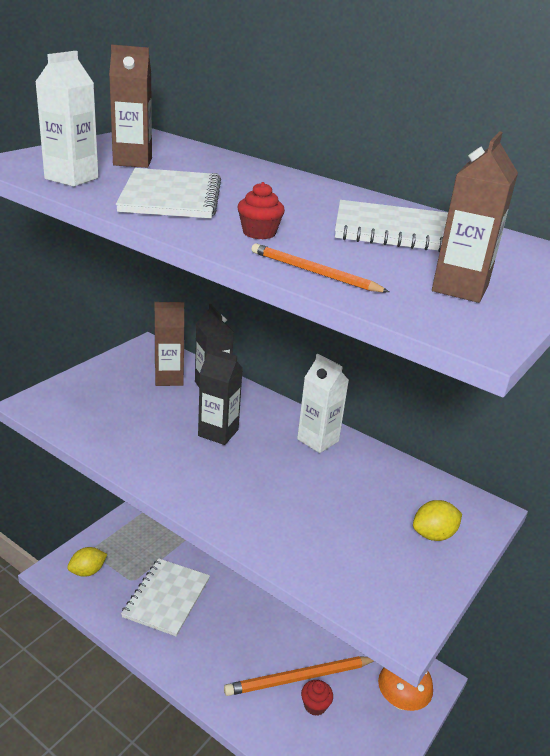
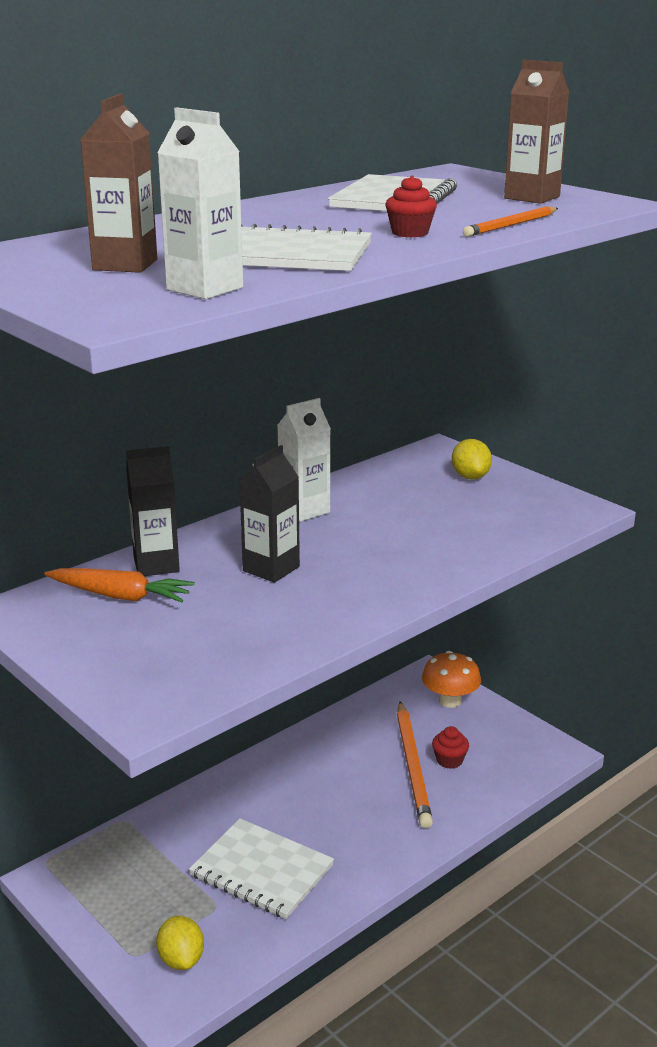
camera: 75 degrees left, 5 degrees down
brown carton [155,302,184,386] -> orange carrot [44,568,195,603]

